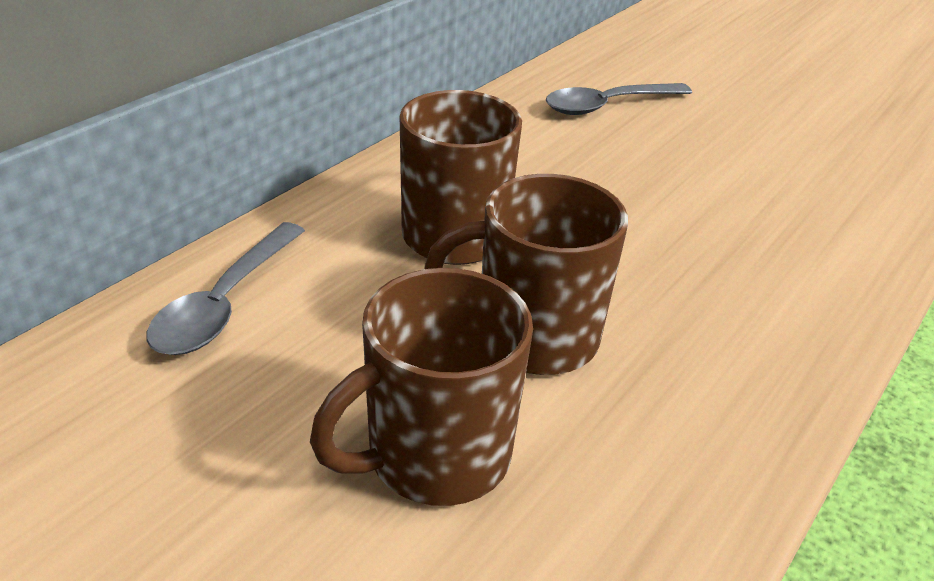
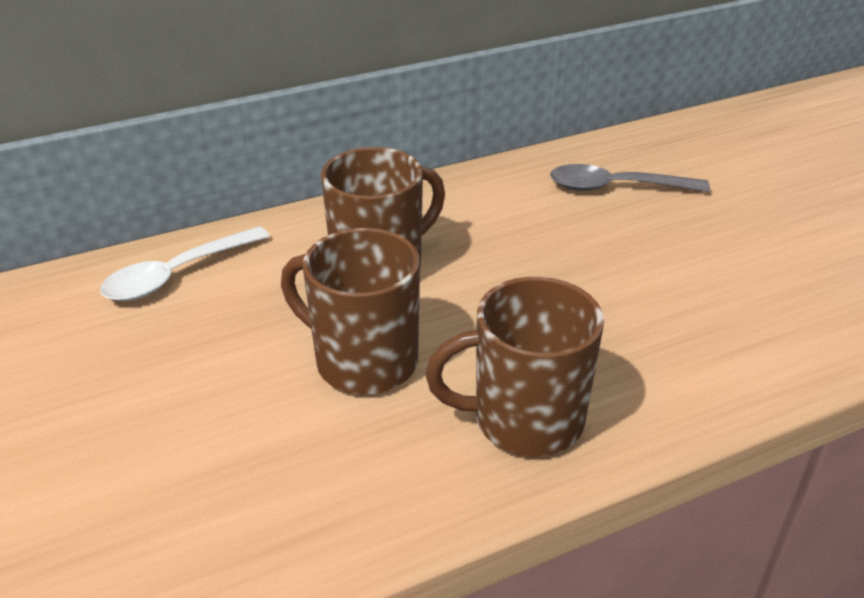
camera: 30 degrees right, 0 degrees up
grey spoon [146,222,305,355] -> white spoon [100,226,270,301]
brown mug [310,268,533,506] -> brown mug moved to [425,277,604,456]

